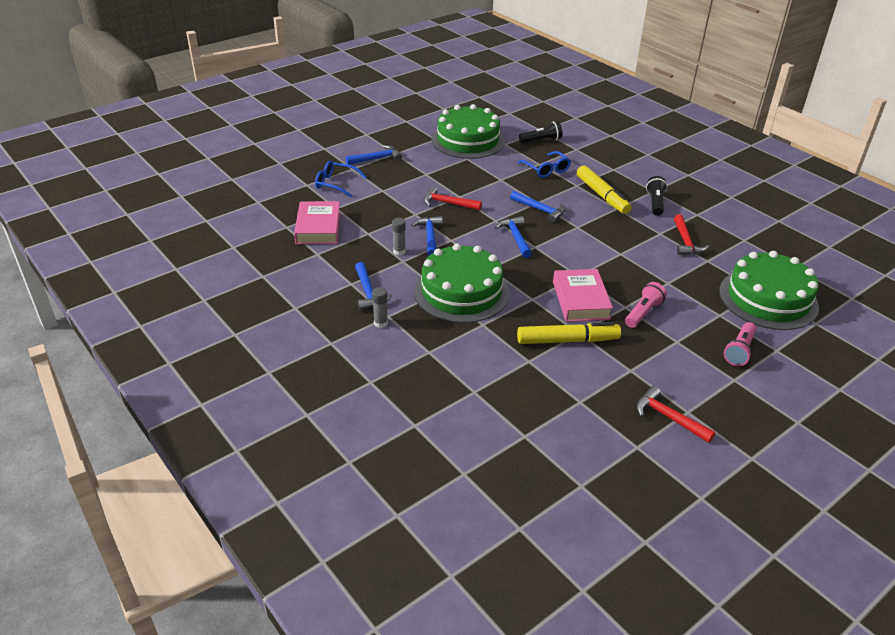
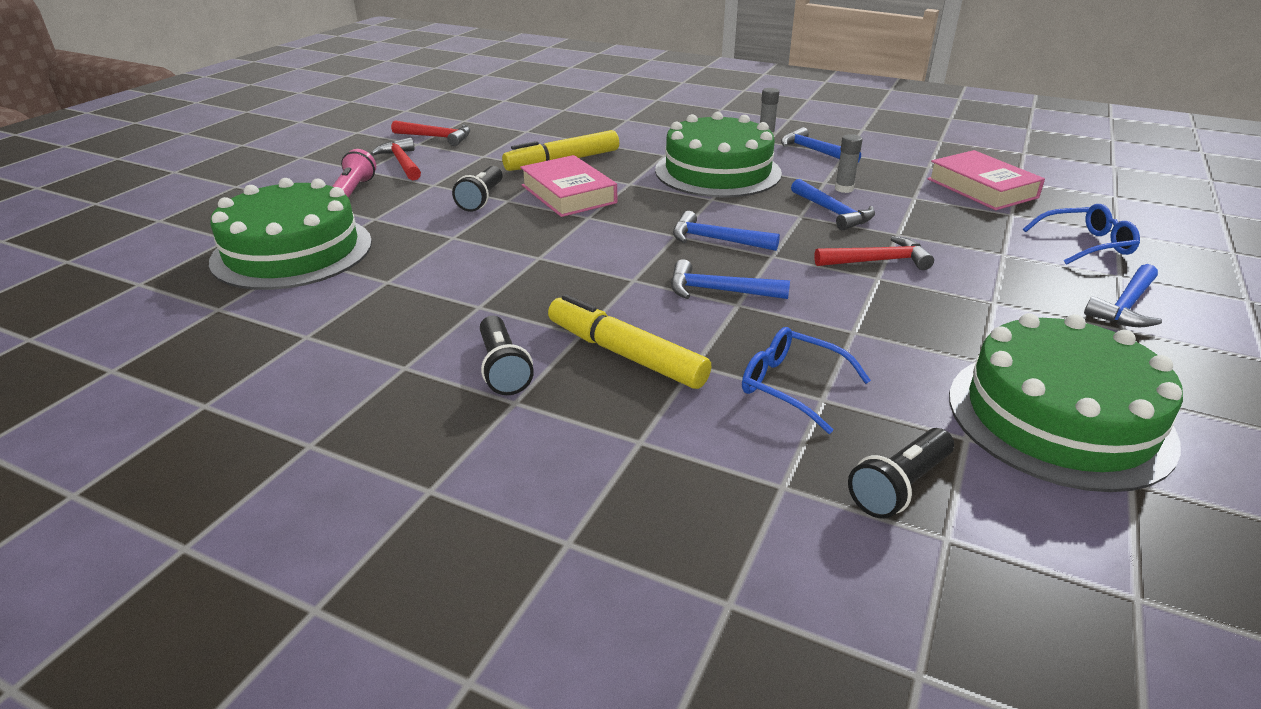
camera: 155 degrees right, 5 degrees down
blue hammer [495,216,532,258] -> blue hammer turned 150 degrees clockwise [673,211,780,251]
pink flashlight [625,282,667,328] -> black flashlight [452,166,503,212]
red hammer [674,215,709,255] -> red hammer moved to [371,137,421,180]

